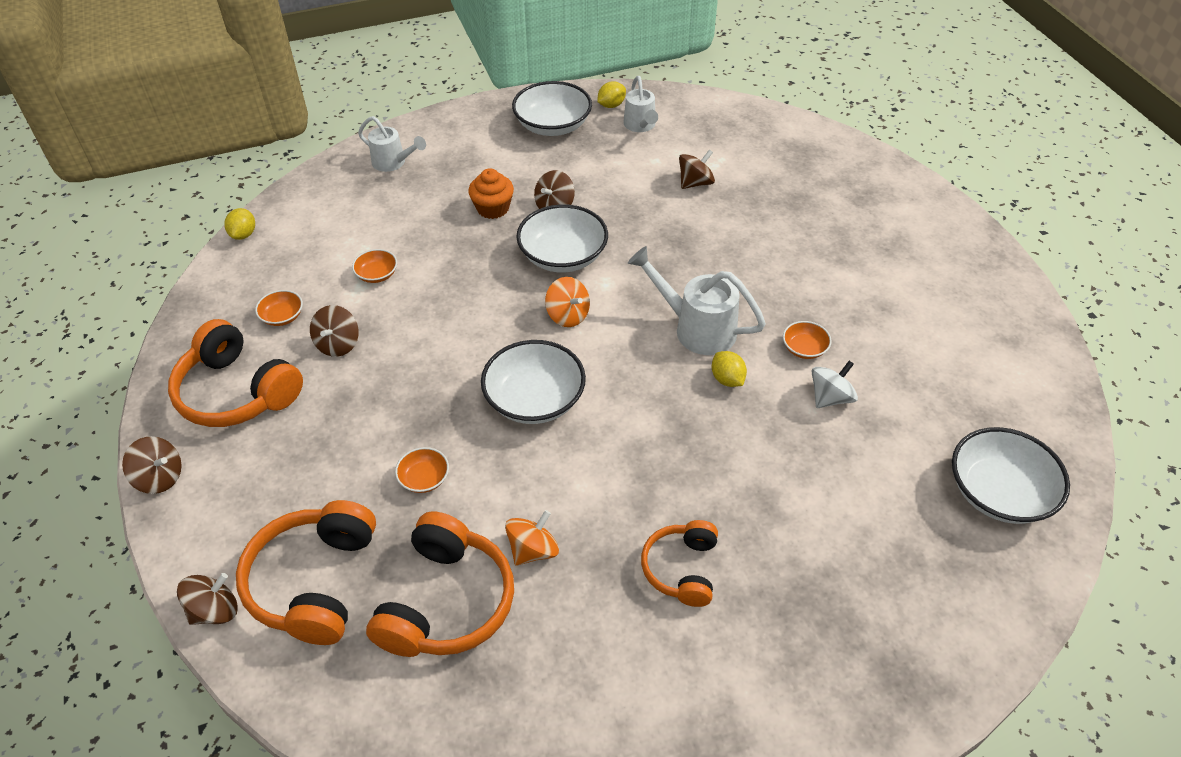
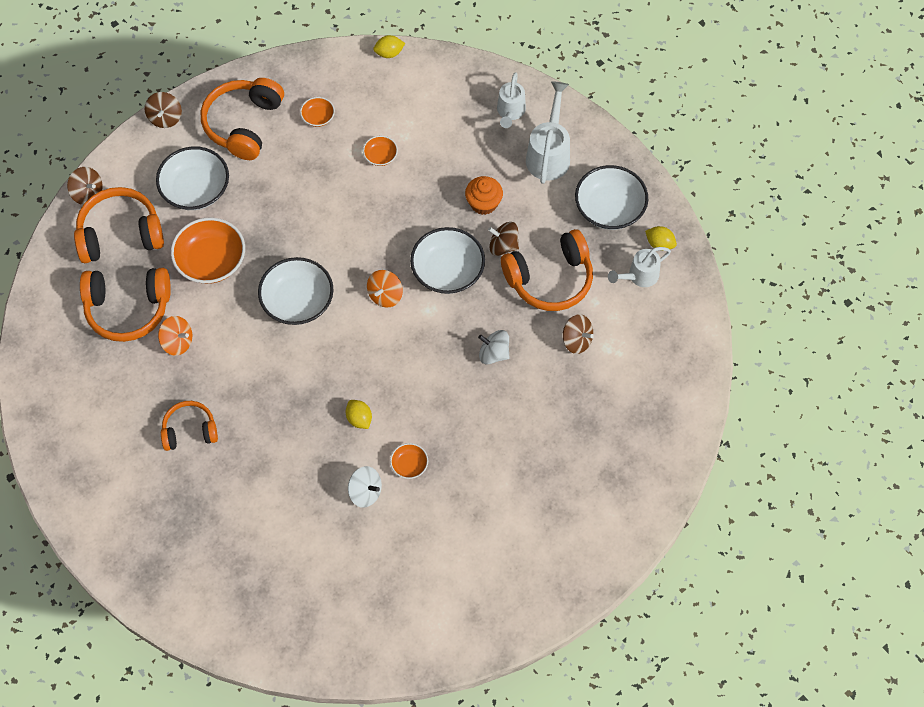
camera: 70 degrees right, 15 degrees up
brown spinning top [310,305,359,357] -> none
orange bowl [395,447,449,493] -> orange bowl [171,217,245,284], size x2.05
white watering can [628,246,766,355] -> white watering can moved to [526,81,570,184]
yellow lemon [712,351,747,387] -> yellow lemon turned 75 degrees counterclockwise [346,400,372,429]
white bowl [952,427,1070,524] -> white bowl moved to [156,146,229,210]
none -> white spinning top [478,330,509,364]
none -> orange headphones [501,229,593,311]

